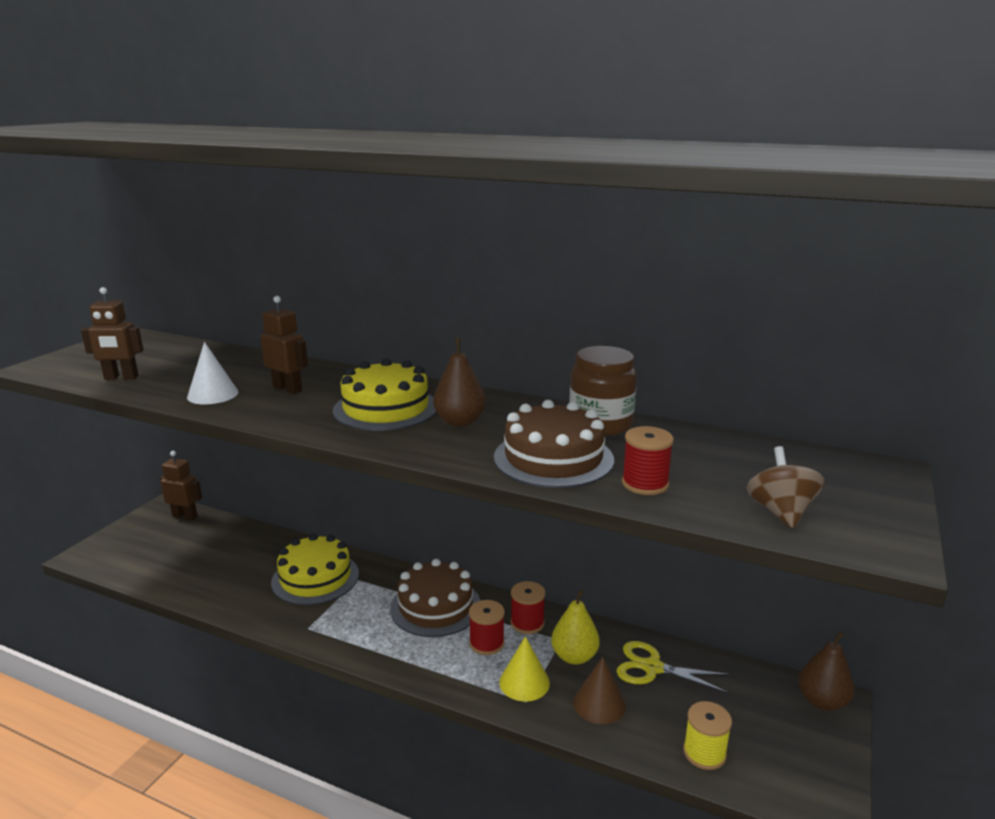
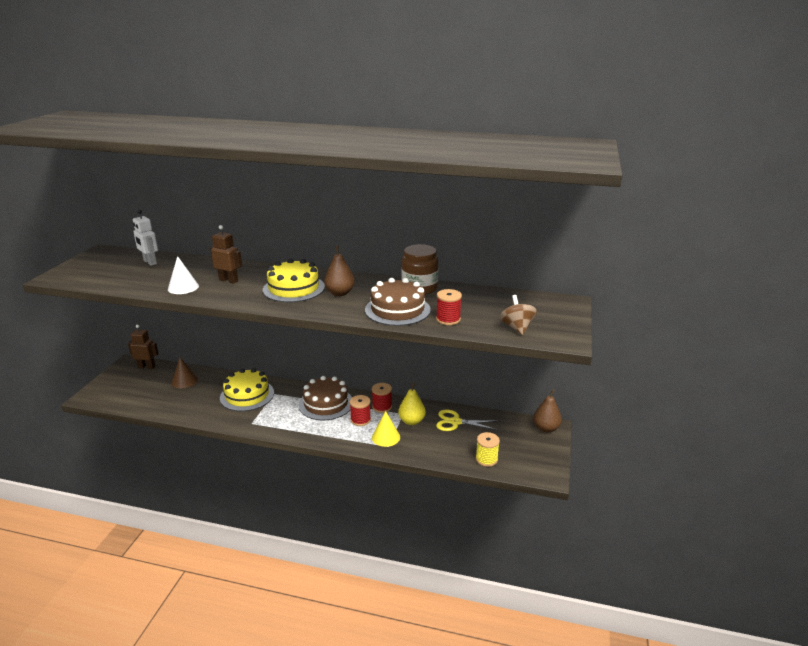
camera: 10 degrees left, 5 degrees up
brown robot [81,287,143,380] -> none
brown cone [573,657,626,724] -> brown cone moved to [172,357,198,388]
none -> white robot [133,210,158,266]

